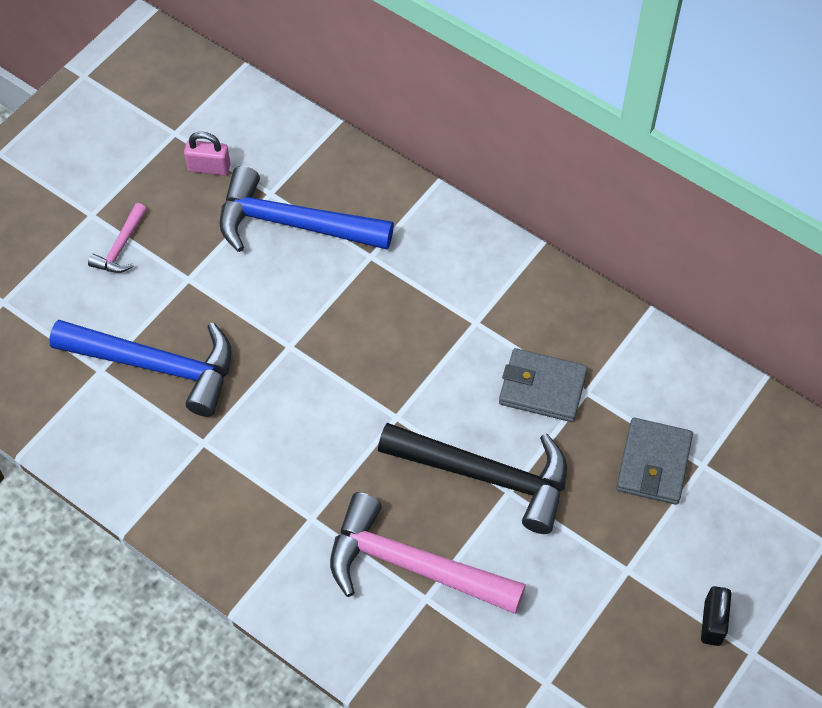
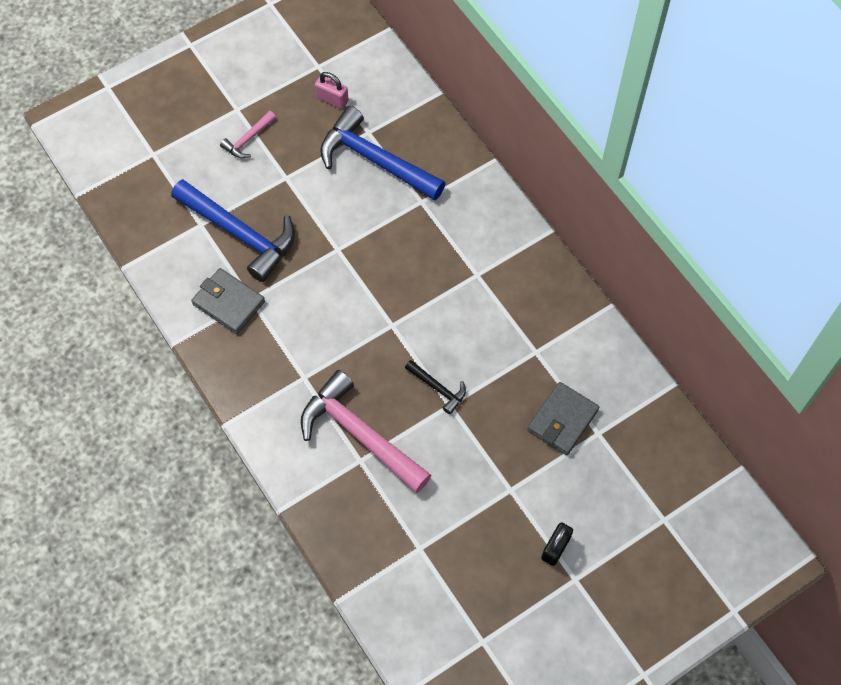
camera: 20 degrees right, 5 degrees up
black hammer [378,423,567,534] -> black hammer [405,360,466,415], size x0.47
grey wallet [499,348,588,422] -> grey wallet moved to [191,268,265,334]

